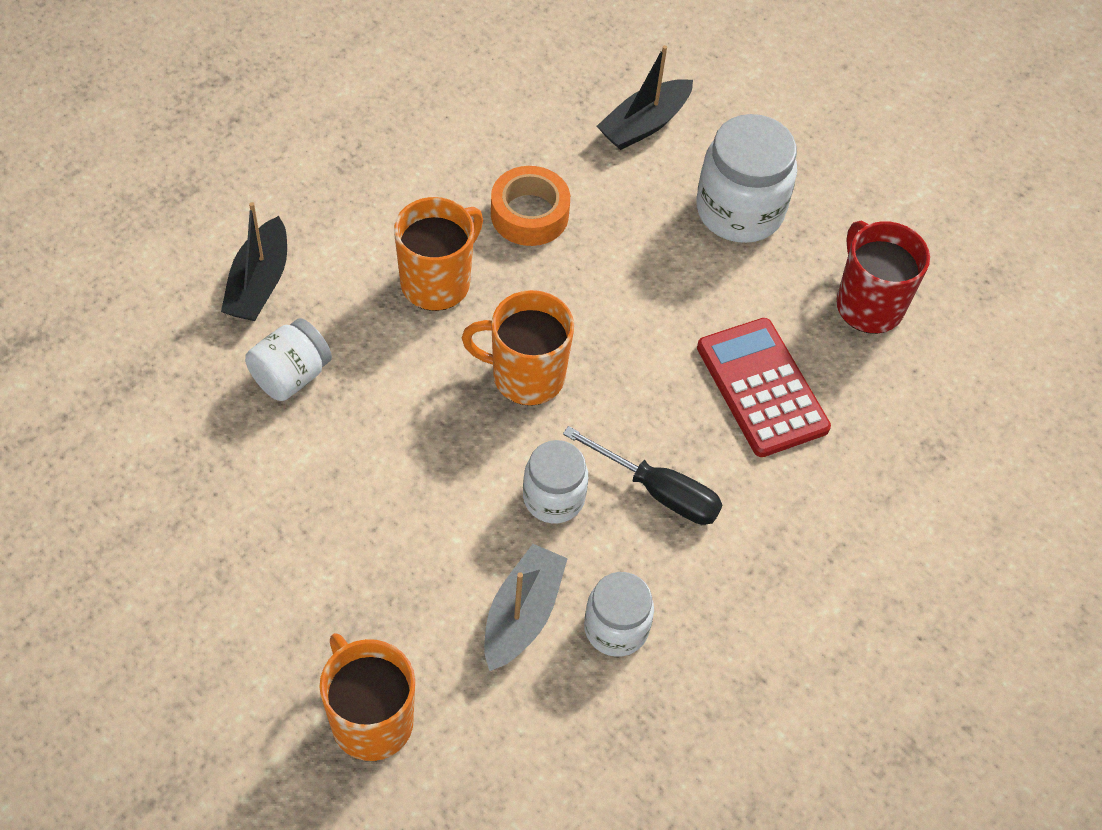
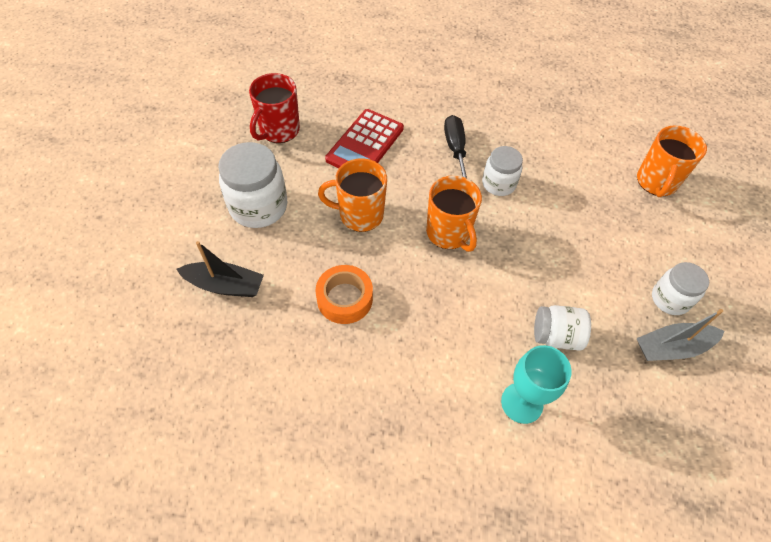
camera: 125 degrees left, 0 degrees up
black boat [221,202,287,321] -> turquoise goblet [501,345,572,424]
orange mug [394,197,483,311] -> orange mug moved to [318,158,387,232]
grey boat [484,544,568,671] -> grey boat moved to [637,309,725,361]
white jar [584,572,654,657] -> white jar moved to [652,262,709,315]

